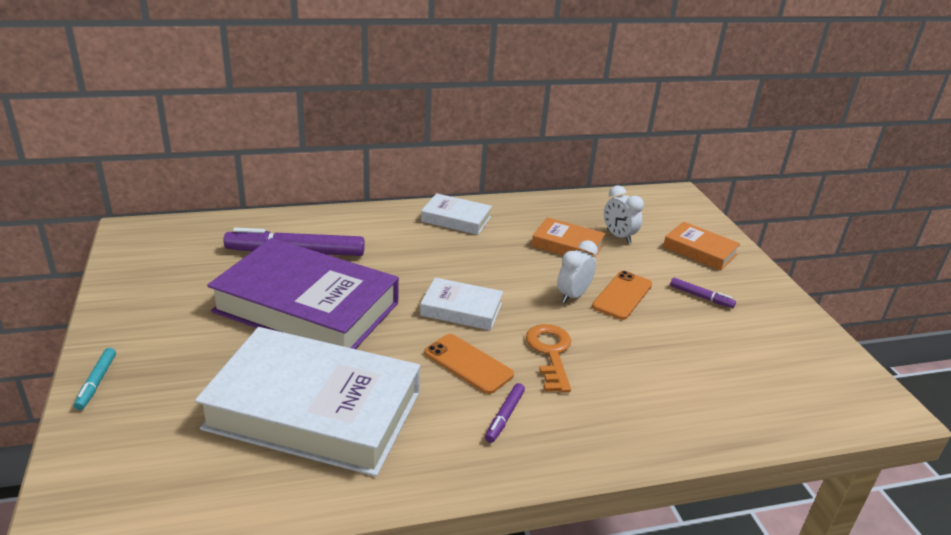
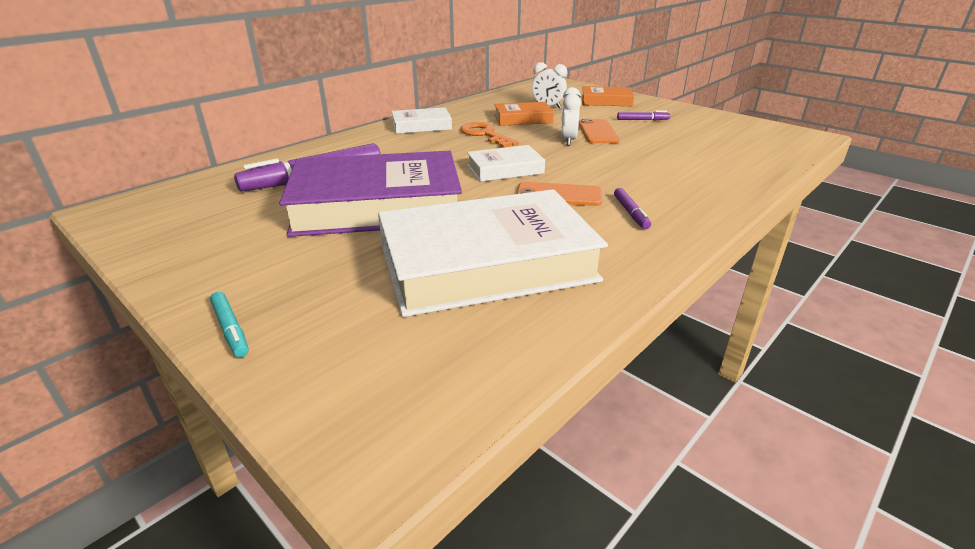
camera: 30 degrees left, 0 degrees up
orange key [526,324,571,393] -> orange key moved to [460,122,519,148]

